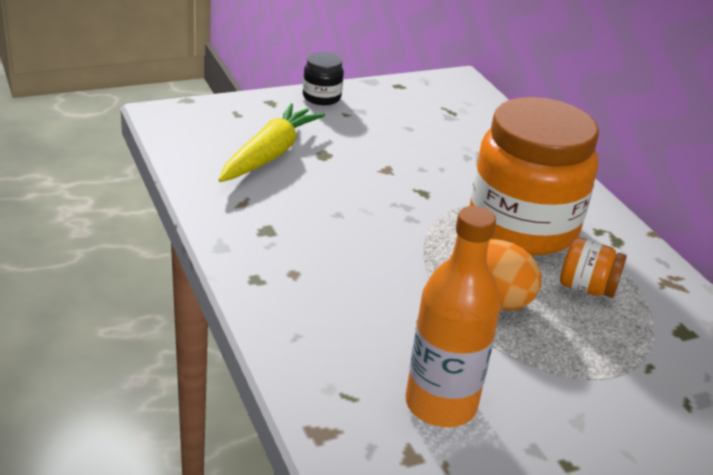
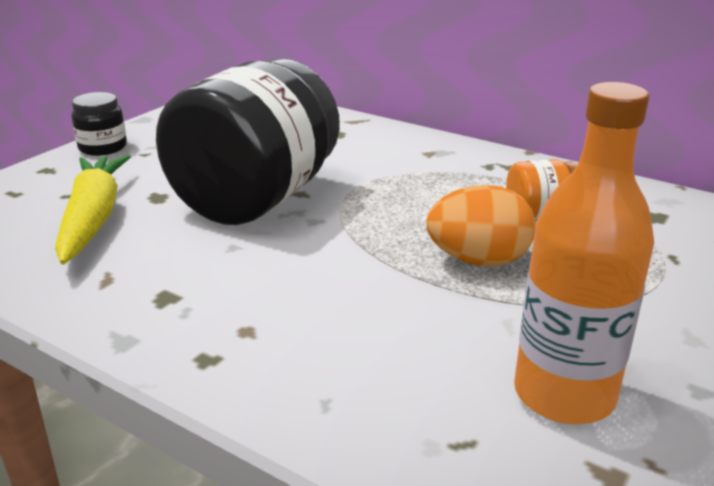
camera: 30 degrees left, 5 degrees down
orange jar [470,97,599,255] -> none
none -> black jar [156,59,340,225]

